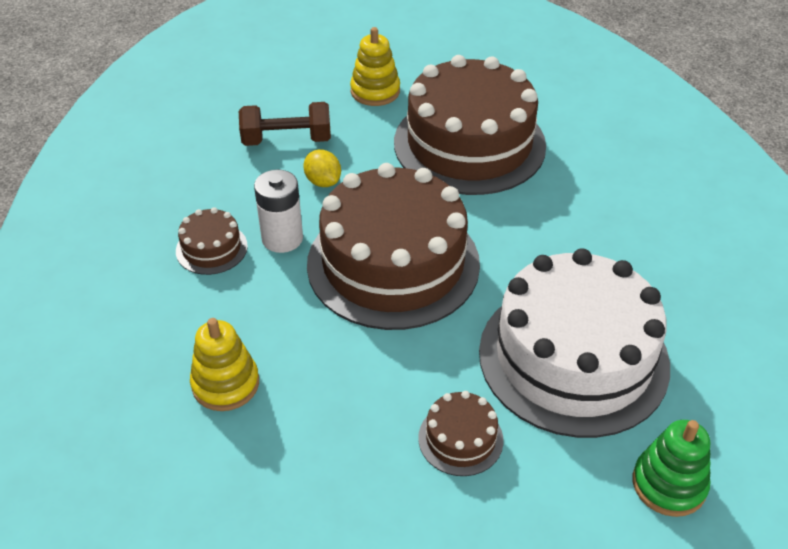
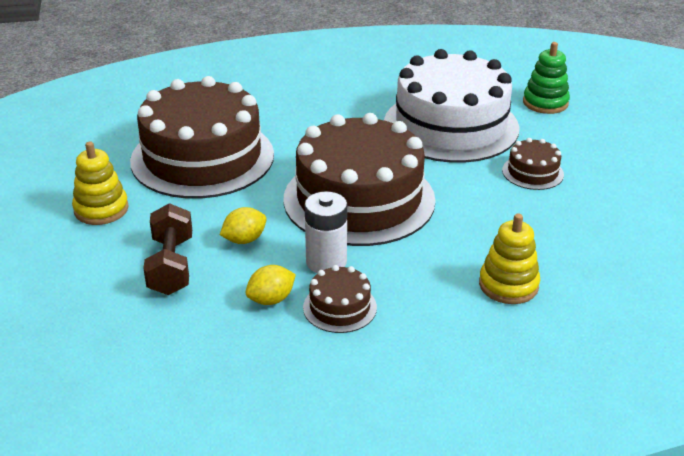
camera: 90 degrees left, 10 degrees down
none -> yellow lemon [245,265,296,305]

